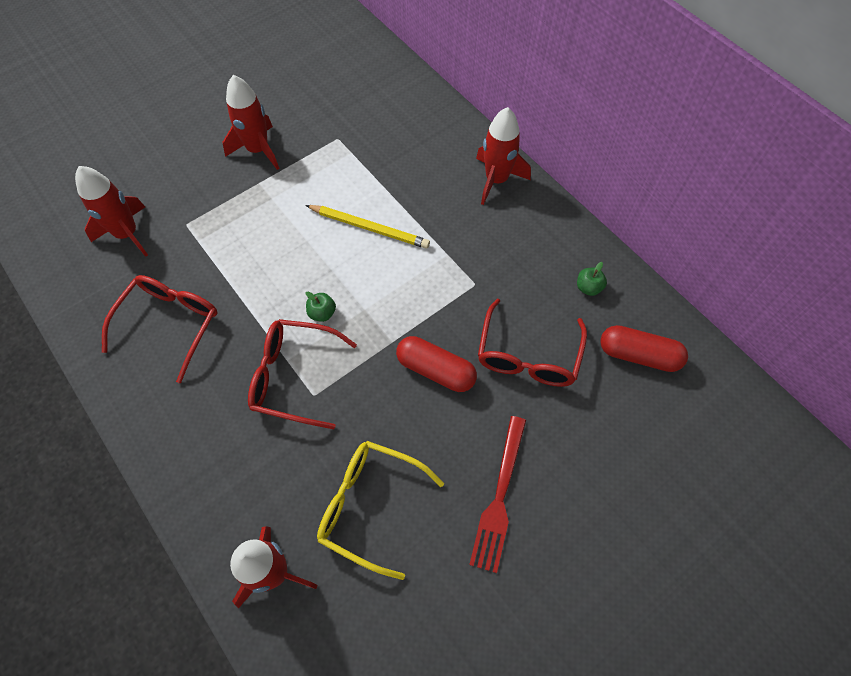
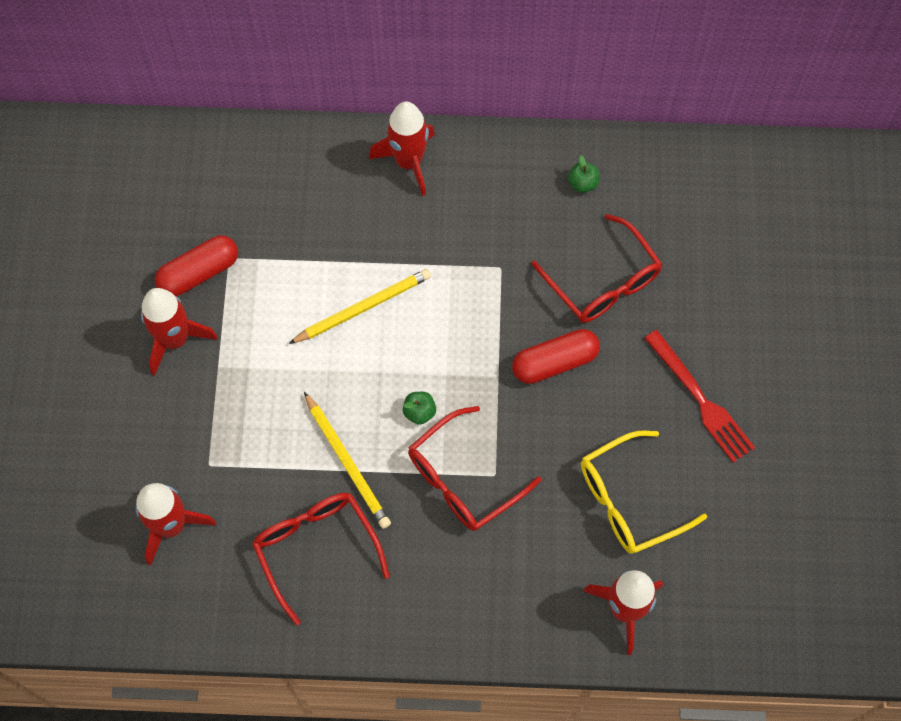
camera: 50 degrees left, 5 degrees up
red capsule [600,325,688,372] -> red capsule moved to [155,235,238,297]
none -> yellow pencil [304,392,391,529]

